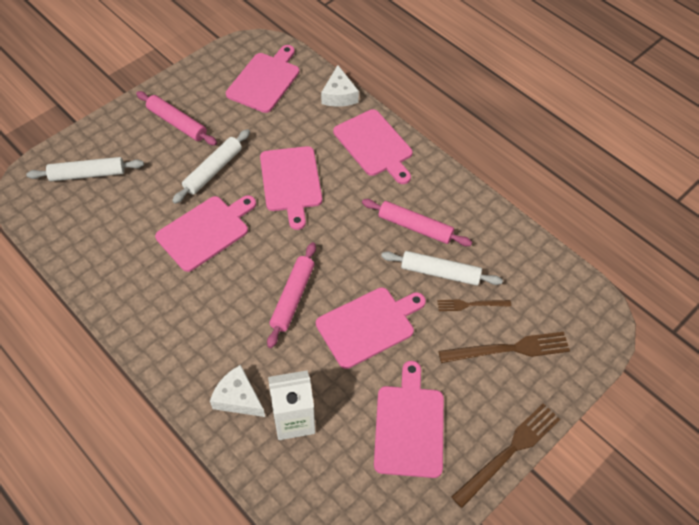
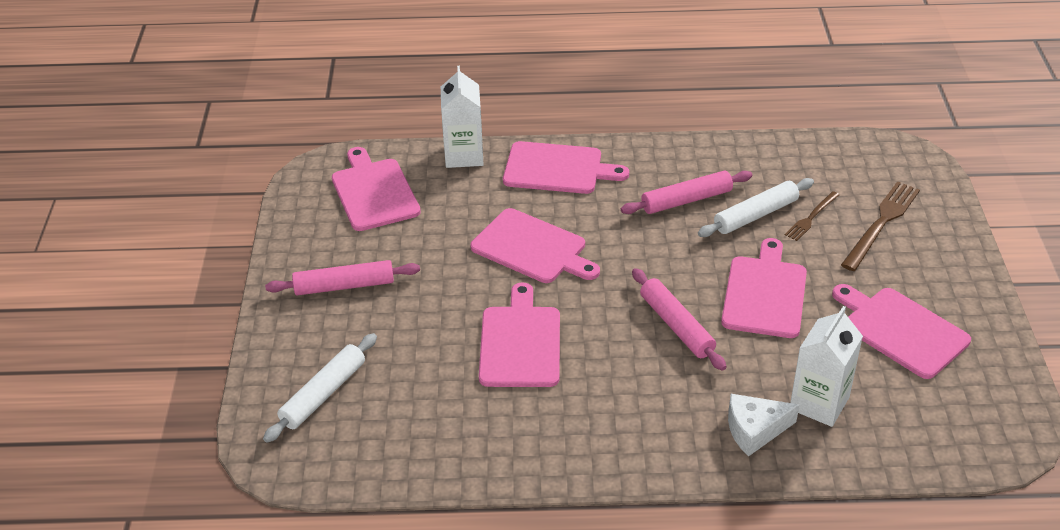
camera: 45 degrees left, 15 degrees down
white rolling pin [172,129,250,204] -> none
white cheese [321,65,359,107] -> white carton [441,66,484,168]
brown fork [451,403,560,508] -> none

